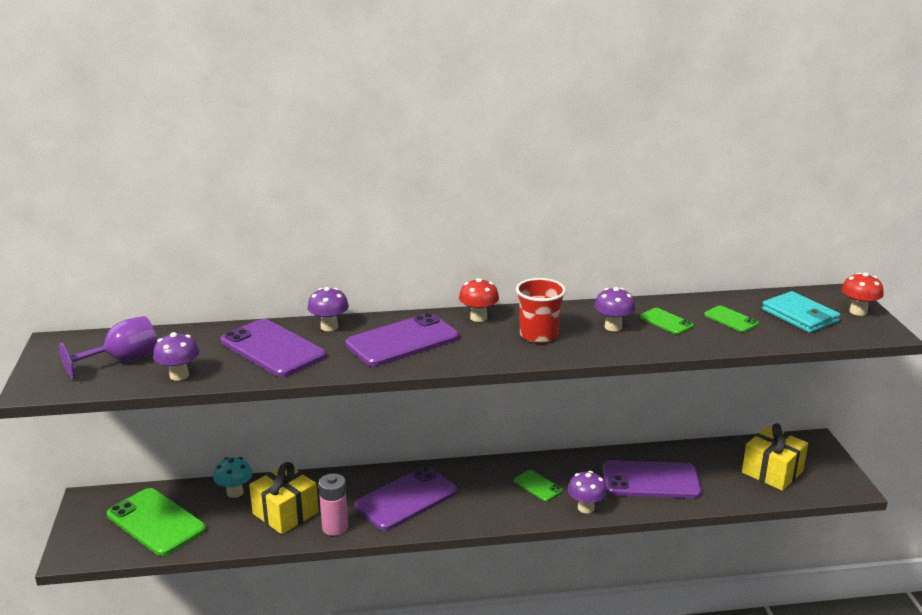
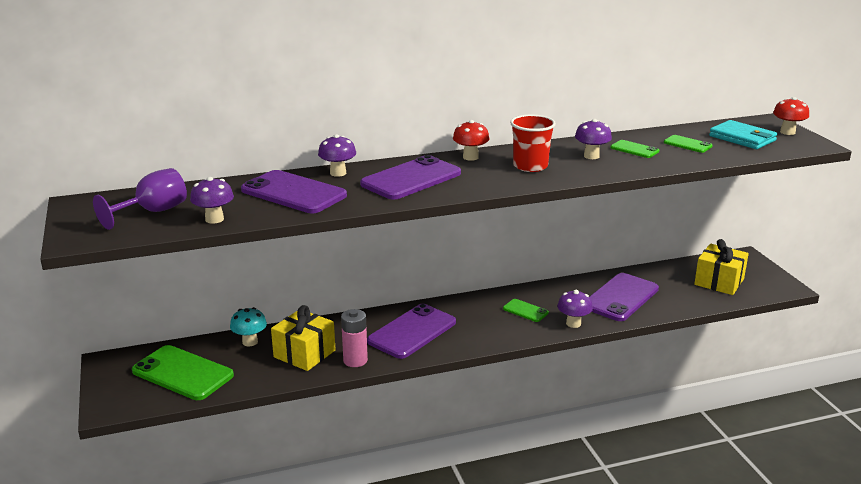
camera: 10 degrees left, 0 degrees up
purple phone [602,460,702,498] -> purple phone turned 45 degrees counterclockwise [590,273,659,321]

